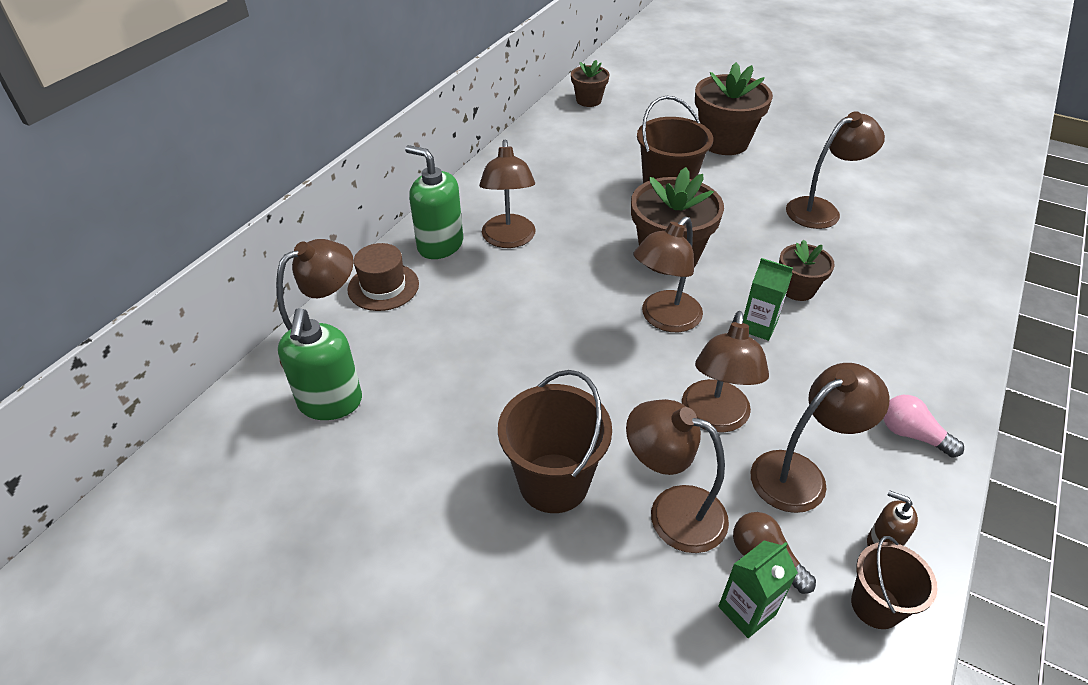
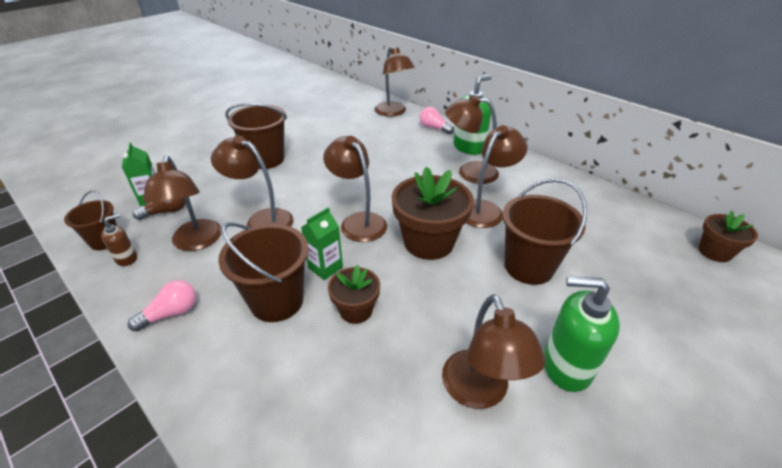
camera: 105 degrees right, 5 degrees down
green soap dispenser [278,308,362,420] -> green soap dispenser moved to [544,276,620,392]
brown hat [347,243,419,311] -> pink light bulb [420,107,454,134]
brown lamp [626,399,729,553] -> brown lamp moved to [466,125,527,228]
brown flower pot [695,62,773,155] -> none
none -> brown bucket [218,223,309,322]

